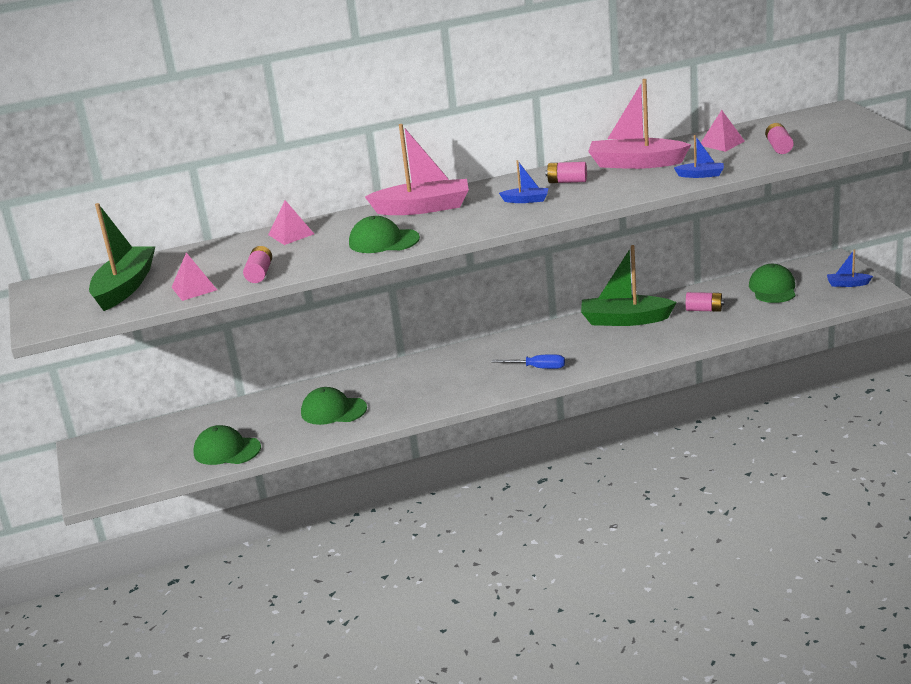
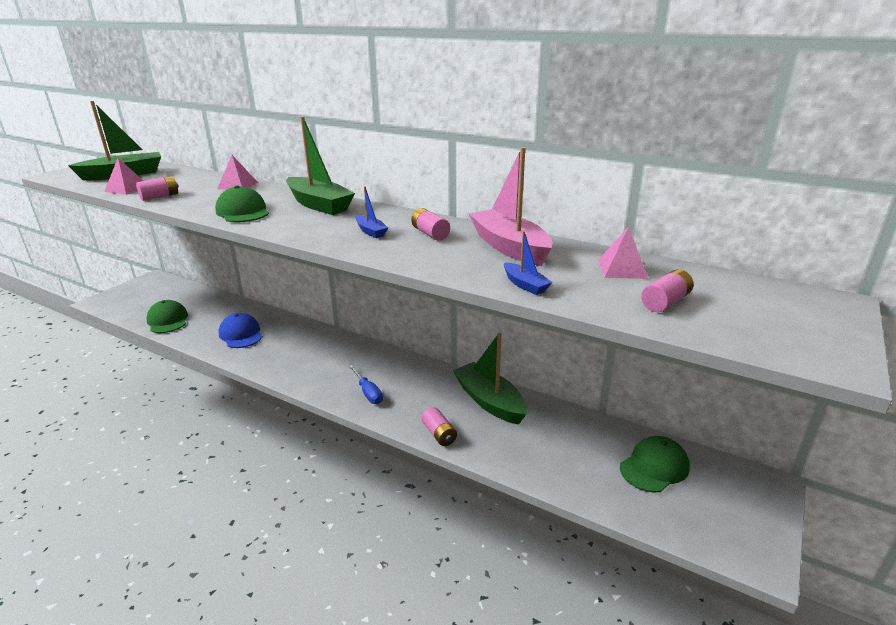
camera: 45 degrees right, 0 degrees up
green cap [301,387,367,425] -> blue cap [218,313,263,348]
pink boat [365,124,469,215] -> green boat [286,117,355,215]
pink battery [686,292,724,312] -> pink battery moved to [421,407,457,446]
blue boat [827,249,873,287] -> none

